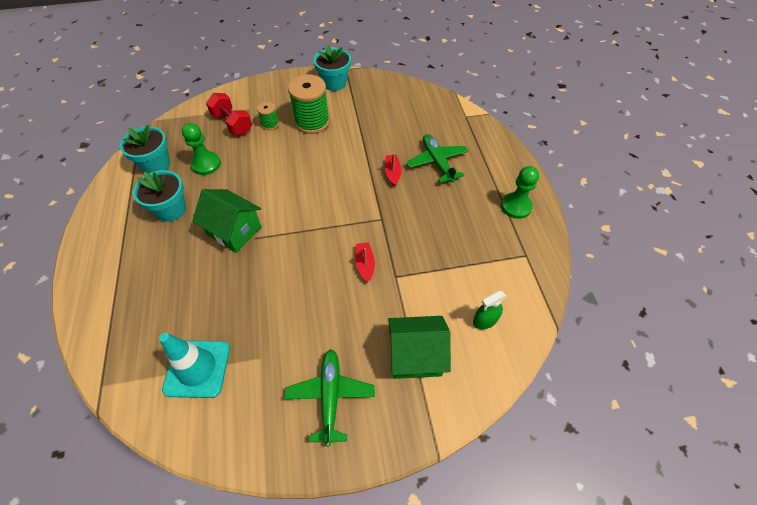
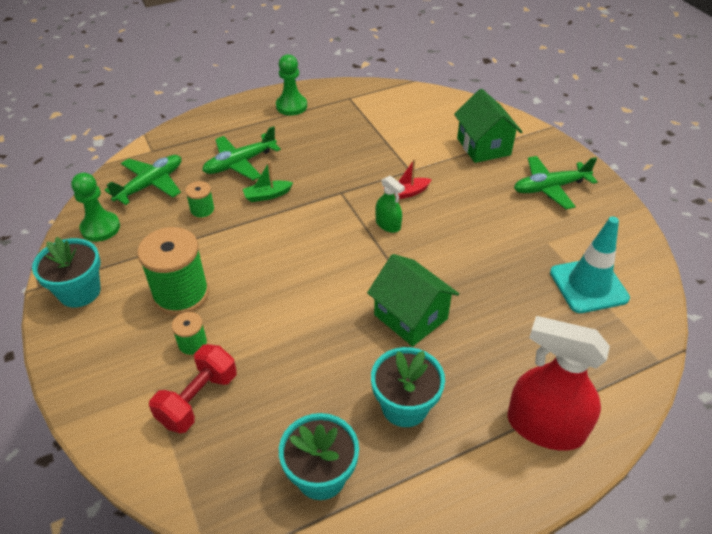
camera: 105 degrees left, 10 degrees down
green pawn [182,123,221,175] -> green pawn moved to [71,173,120,242]
green house [192,189,262,253] -> green house turned 60 degrees counterclockwise [367,254,459,347]
red boat [385,153,401,187] -> green boat [243,162,293,202]
green spray bottle [473,291,507,329] -> green spray bottle moved to [375,175,405,233]
none -> green plane [105,155,181,205]
none -> green spool [185,181,215,220]
none -> red spray bottle [507,316,610,451]

